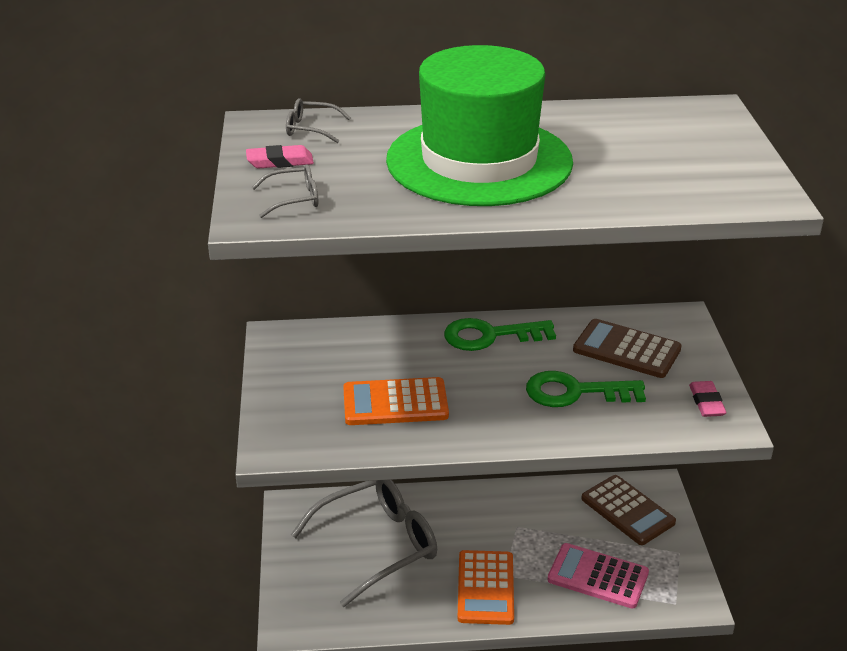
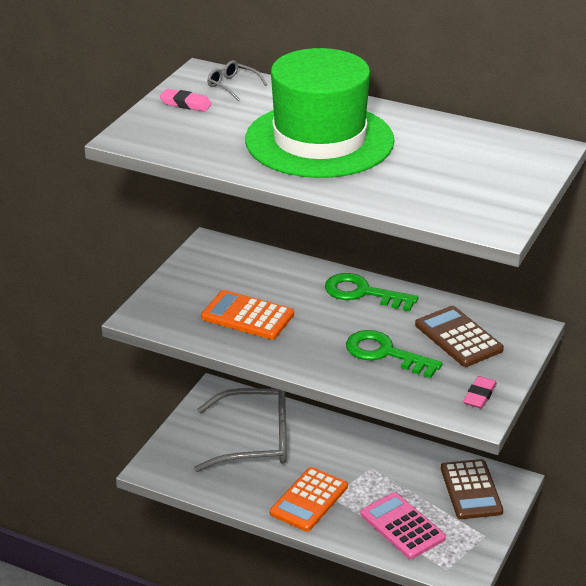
camera: 30 degrees right, 0 degrees up
grey glasses [252,164,319,218] -> none

